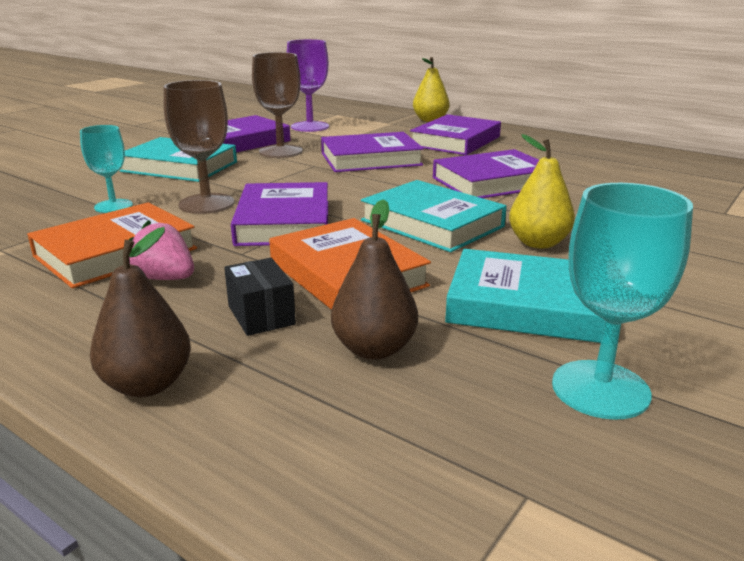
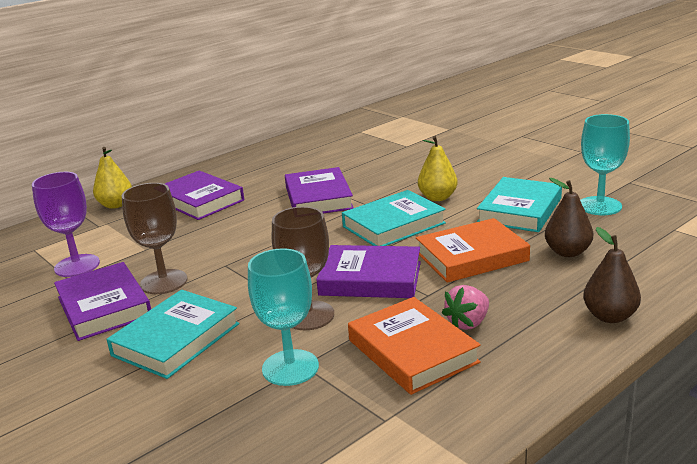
camera: 75 degrees left, 0 degrees up
turquoise goblet [80,125,133,213] -> turquoise goblet [248,248,319,386], size x1.51
black box [224,258,296,336] -> none
purple book [321,132,424,172] -> none

